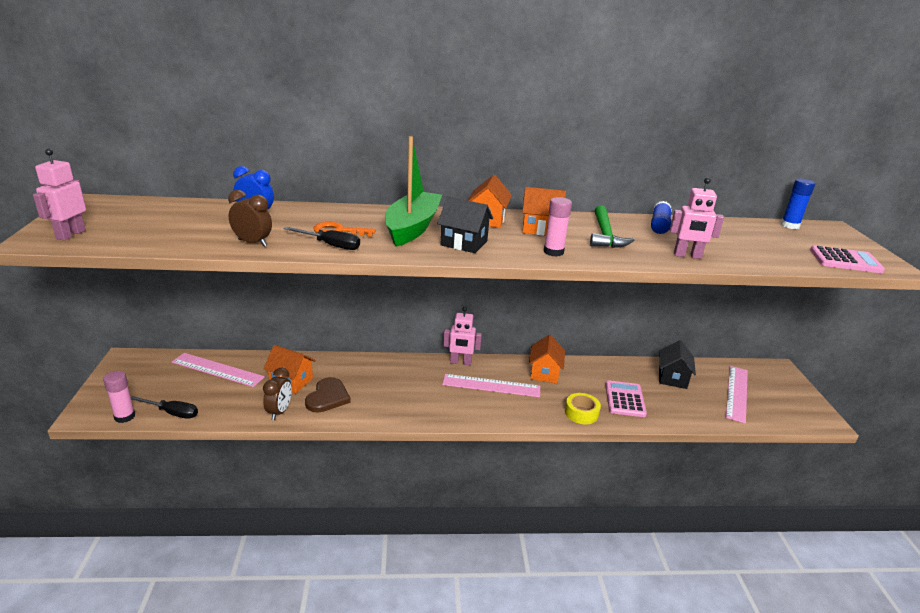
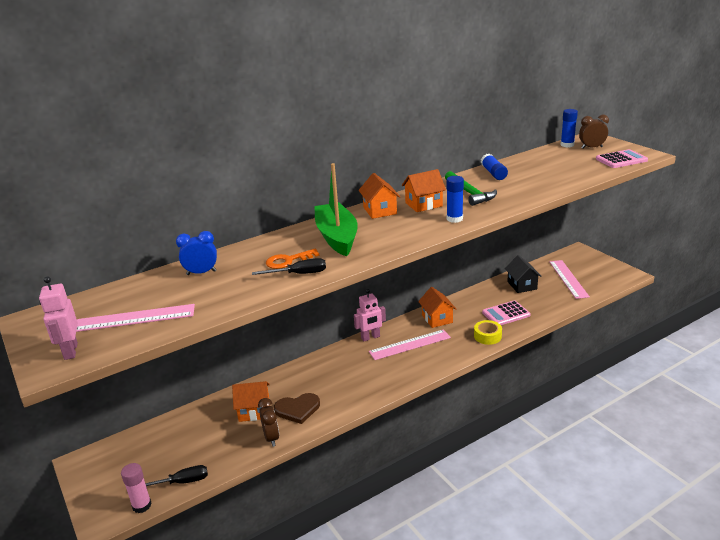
camera: 25 degrees left, 0 degrees up
pink ruler [172,353,265,387] -> pink ruler moved to [76,304,195,332]
brown clock [228,190,272,247] -> brown clock moved to [579,115,609,149]
brown heart [305,377,351,413] -> brown heart turned 90 degrees clockwise [274,393,320,424]
black house [437,197,493,253] -> none
pink glue stick [544,197,572,257] -> blue glue stick [446,176,464,223]
pink calculator [605,380,647,417] -> pink calculator turned 90 degrees counterclockwise [482,300,531,325]
pink robot [670,177,724,259] -> none

